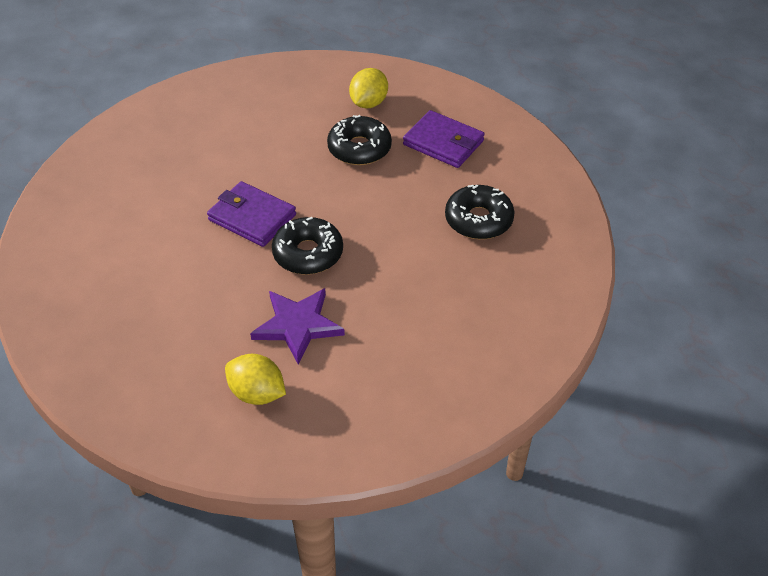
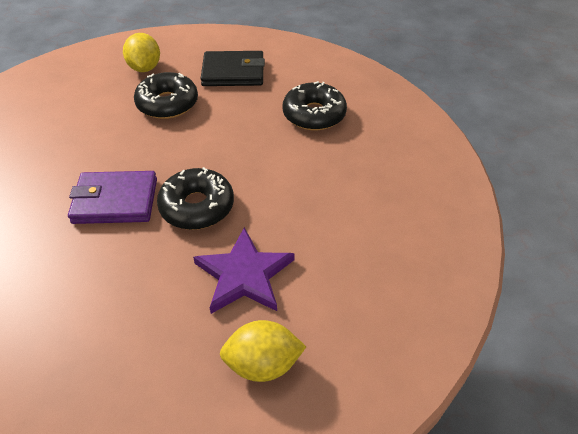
camera: 35 degrees left, 0 degrees up
purple wallet [403,110,485,168] -> black wallet [200,51,265,86]

